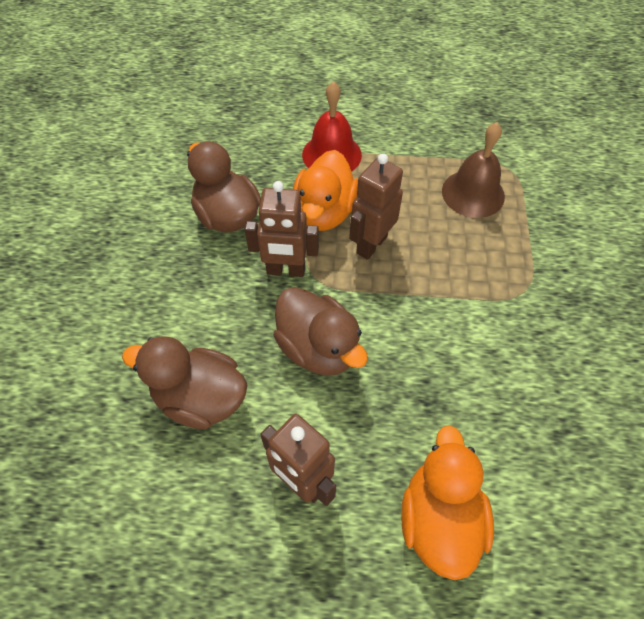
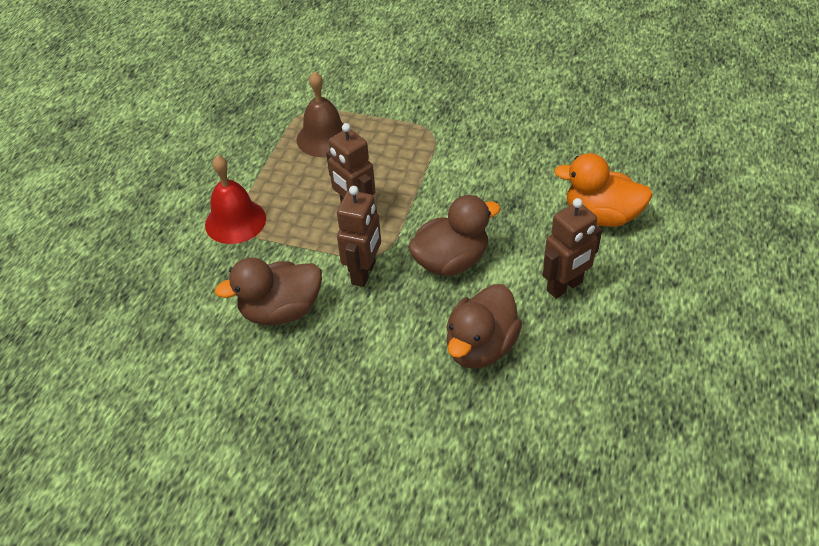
camera: 75 degrees left, 10 degrees down
orange duck [293,150,358,231] -> none

